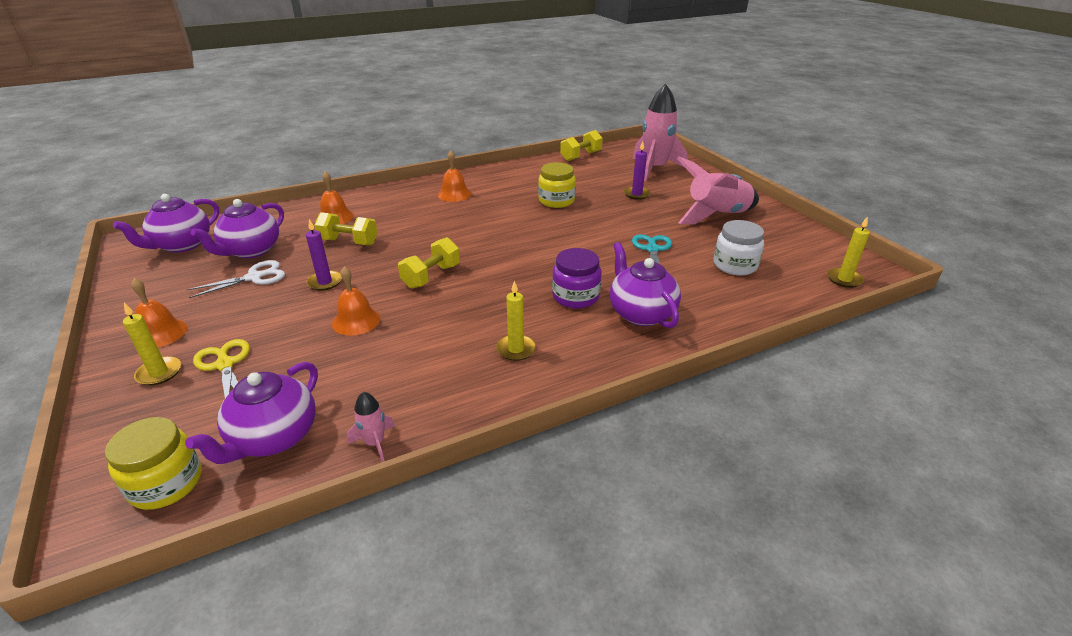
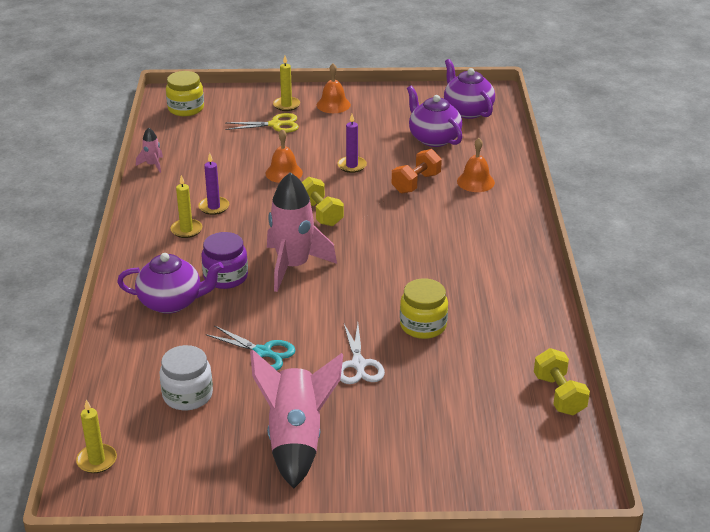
camera: 115 degrees right, 0 degrees up
purple teapot [185,362,318,464] -> none
white scissors [186,260,285,298] -> white scissors moved to [340,323,385,384]
yellow dumbbell [314,212,378,245] -> orange dumbbell [392,149,442,194]
orange bell [438,150,471,202] -> none
purple candle [624,141,651,200] -> purple candle moved to [198,153,229,215]
pink rocket [633,84,688,181] -> pink rocket moved to [267,172,337,292]

